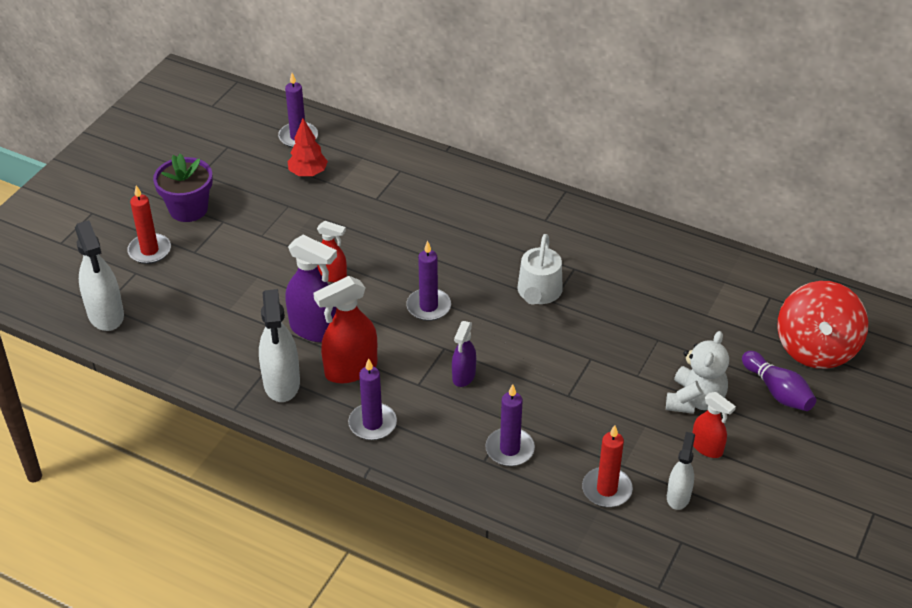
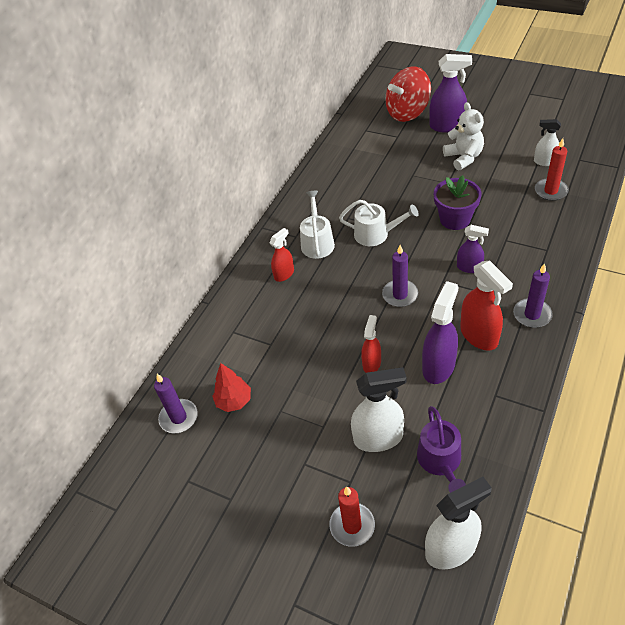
camera: 85 degrees left, 5 degrees up
purple flower pot [153,154,213,222] -> purple flower pot moved to [434,175,481,230]
white spray bottle [259,289,300,402] -> white spray bottle moved to [351,367,407,452]
purple candle [485,384,535,466] -> none
white teddy bear [666,331,729,414] -> white teddy bear turned 45 degrees clockwise [443,102,484,170]
red spray bottle [692,392,736,458] -> red spray bottle moved to [269,228,294,282]
purple bowling pin [742,351,816,411] -> purple spray bottle [429,54,472,133]
red spinning top [777,281,868,369] -> red spinning top turned 135 degrees clockwise [385,66,431,122]
none -> white watering can [300,191,335,259]
none -> purple watering can [417,406,466,493]

